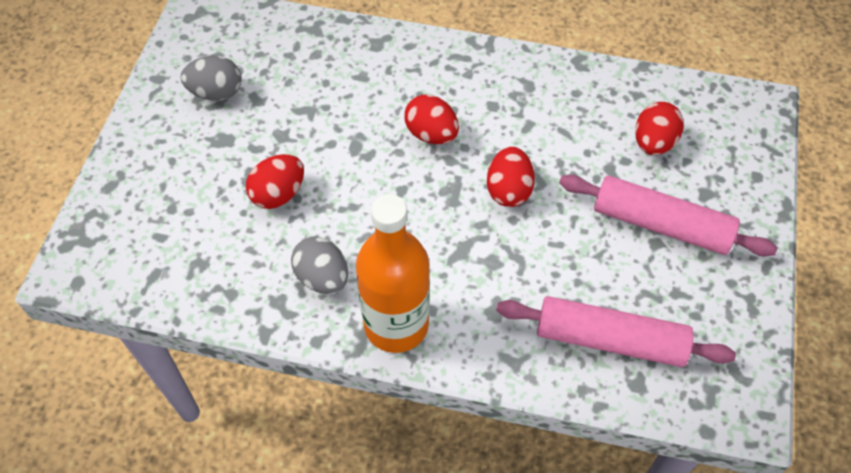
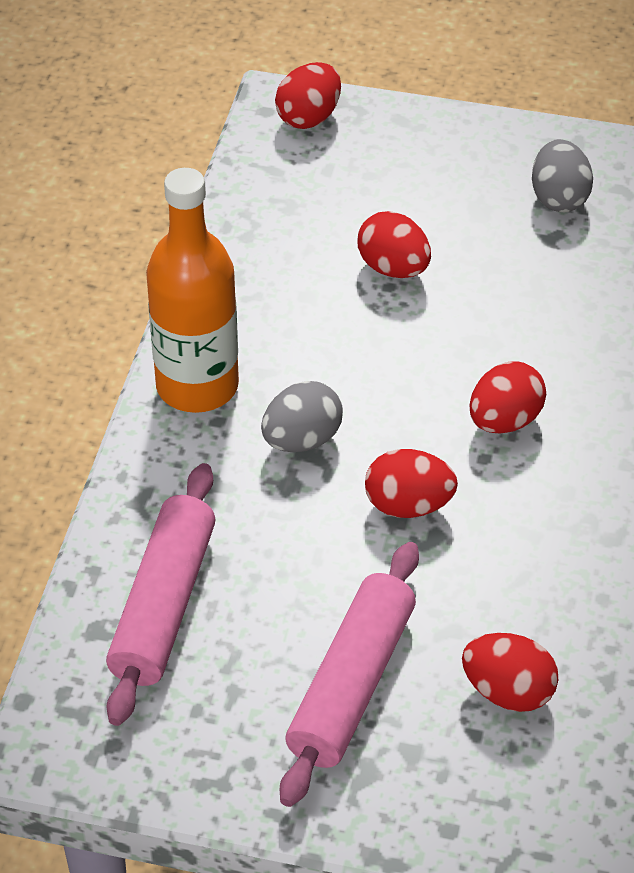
camera: 90 degrees right, 10 degrees down
grey egg [291,236,348,294] -> grey egg moved to [261,381,343,452]
none -> red egg [275,62,341,129]

